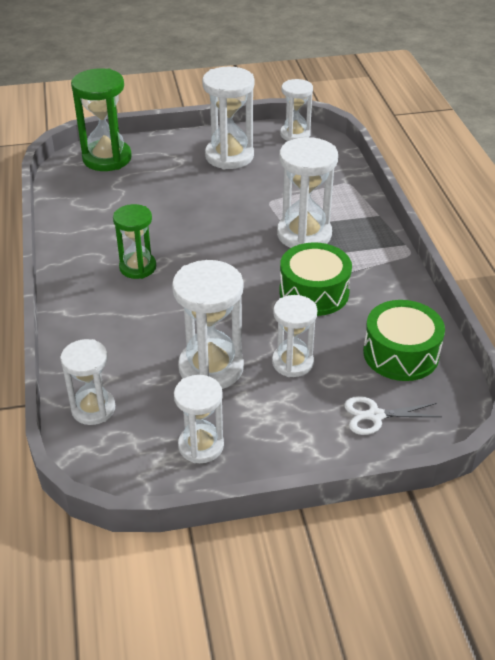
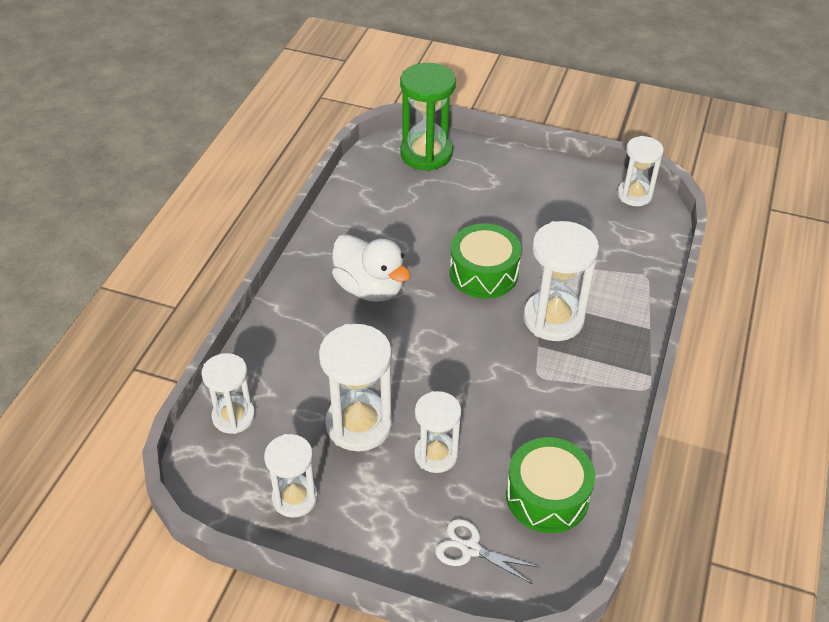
camera: 30 degrees right, 5 degrees up
green hourglass [113,204,156,279] -> white duck [332,234,410,302]
white hourglass [202,67,254,169] -> none
green drum [279,242,352,316] -> green drum moved to [450,224,522,299]

